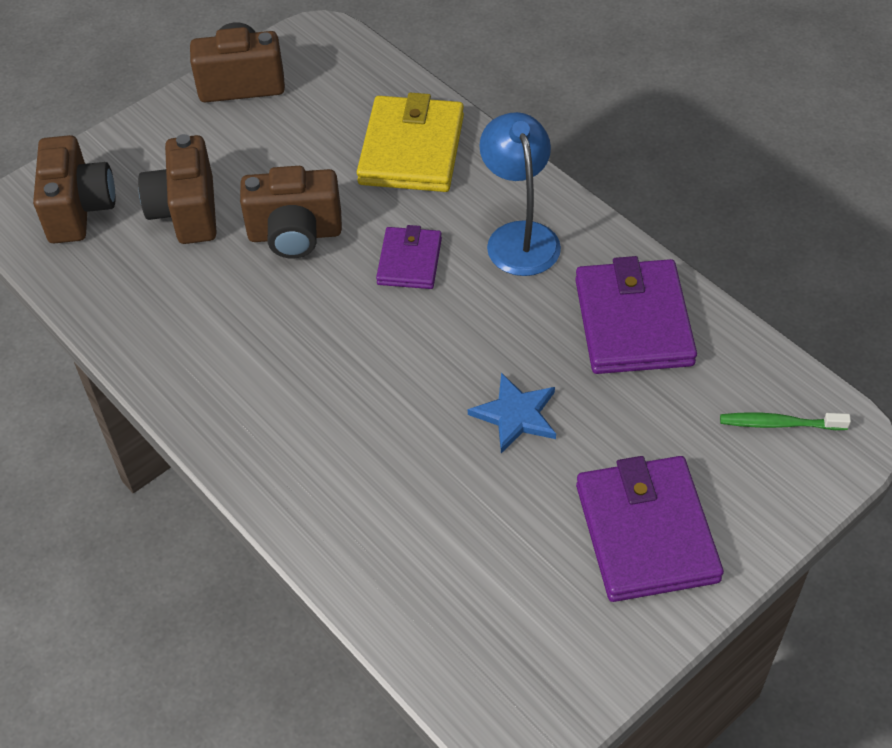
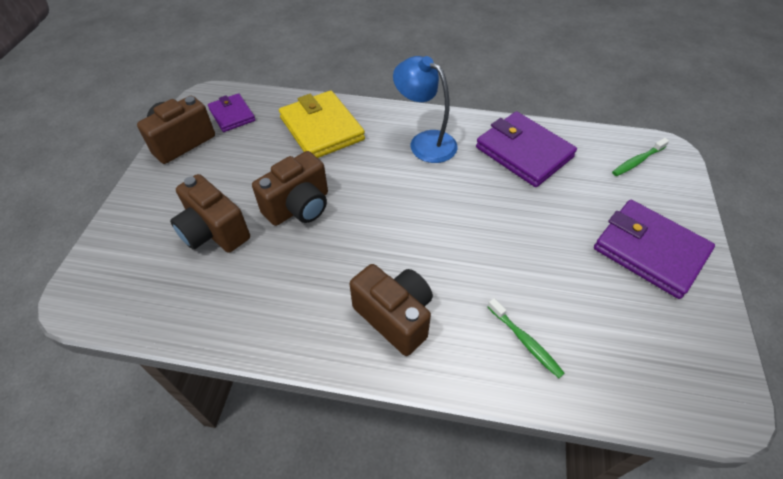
camera: 40 degrees left, 0 degrees up
brown camera [33,135,116,244] -> brown camera moved to [350,264,433,356]
purple wallet [376,225,442,289] -> purple wallet moved to [208,93,255,132]
blue star [468,373,556,453] -> none
none -> green toothbrush [488,298,565,378]

